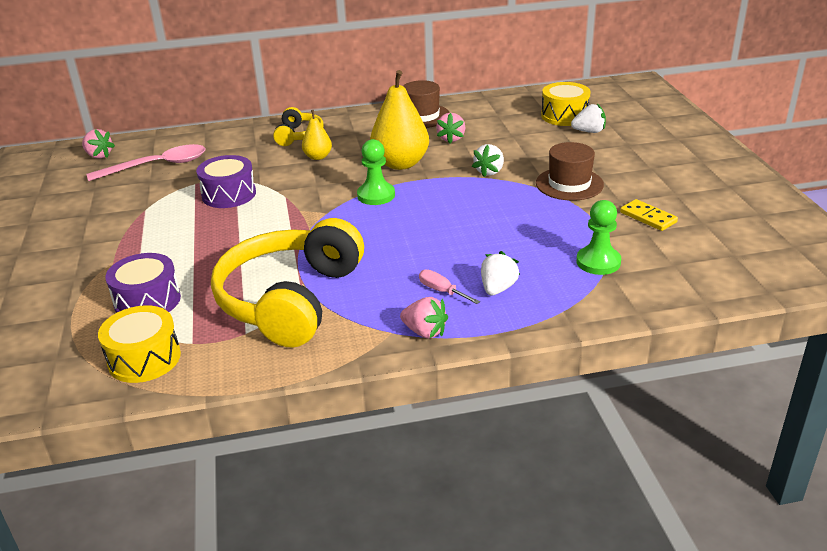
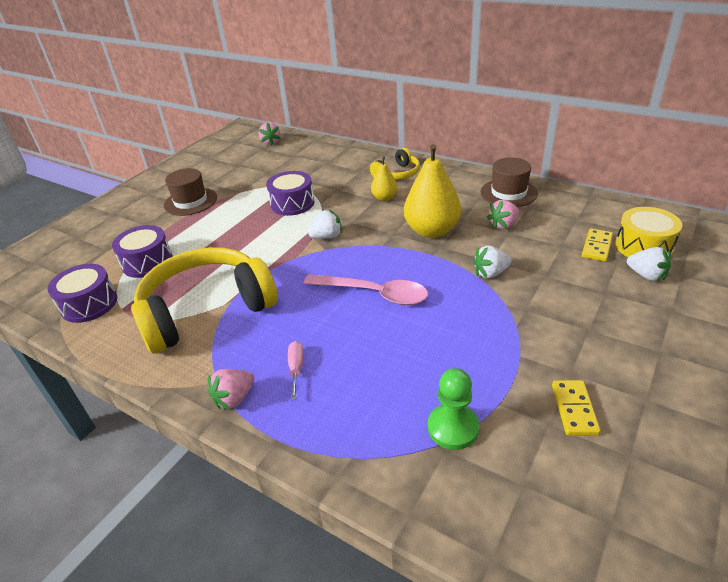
camera: 45 degrees right, 5 degrees up
pink spoon [87,144,205,181] -> pink spoon moved to [304,274,428,305]
yellow drum [98,305,181,383] -> purple drum [47,264,117,323]
green pawn [357,139,395,205] -> none
pink strawberry [400,297,448,339] -> pink strawberry turned 60 degrees clockwise [208,369,255,410]
white strawberry [481,251,520,296] -> white strawberry moved to [308,209,342,239]
brown hat [536,142,604,201] -> brown hat moved to [164,168,217,216]
none -> yellow domino [582,228,613,262]

